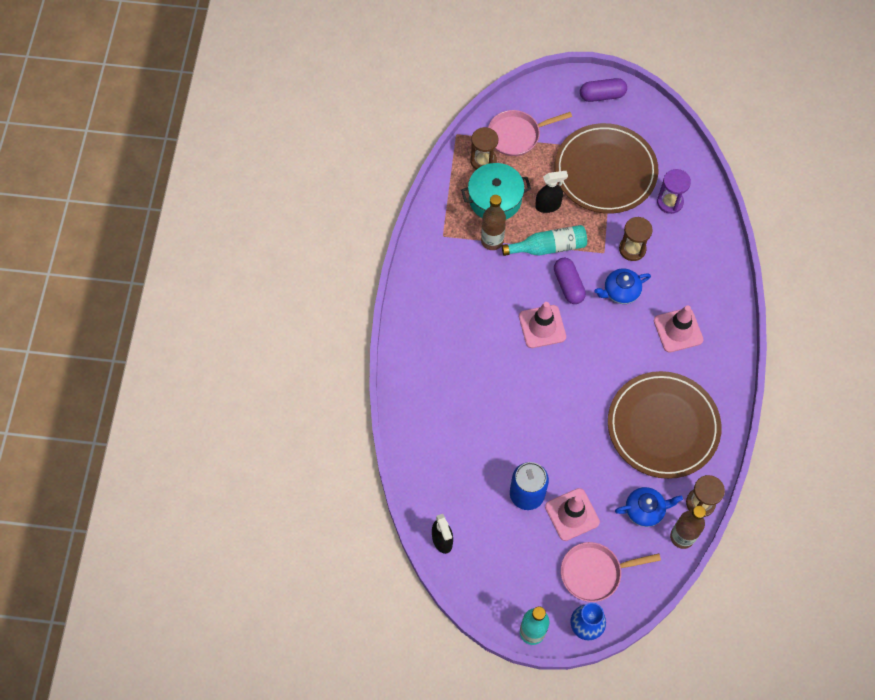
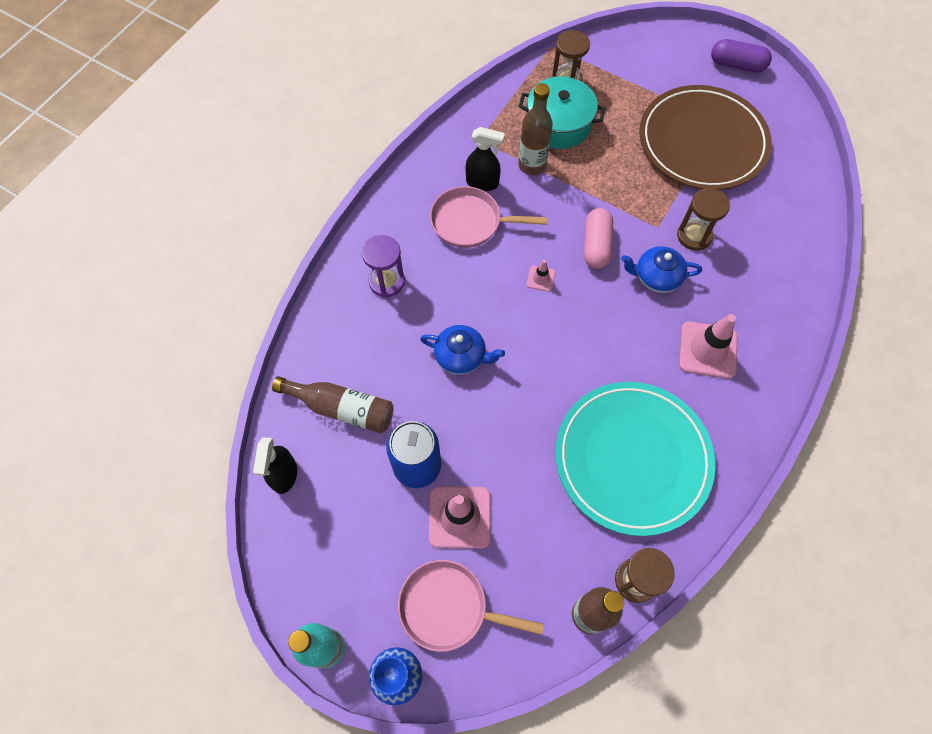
camera: 25 degrees right, 0 degrees up
pink pan [488,110,572,156] -> pink pan moved to [430,186,548,248]
turquoise bottle [502,225,587,256] -> none
pink traffic cone [519,302,566,348] -> pink traffic cone [527,260,556,292], size x0.49
black spray bottle [535,171,568,213] -> black spray bottle moved to [465,127,505,191]
purple capsule [554,258,586,304] -> pink capsule [584,208,613,269]
brown plate [608,371,721,479] -> turquoise plate [555,382,716,536]
blue teapot [615,487,683,527] -> blue teapot moved to [420,325,505,375]
purple hourglass [657,169,691,214] -> purple hourglass moved to [362,235,405,297]
none -> brown bottle [272,376,394,433]

